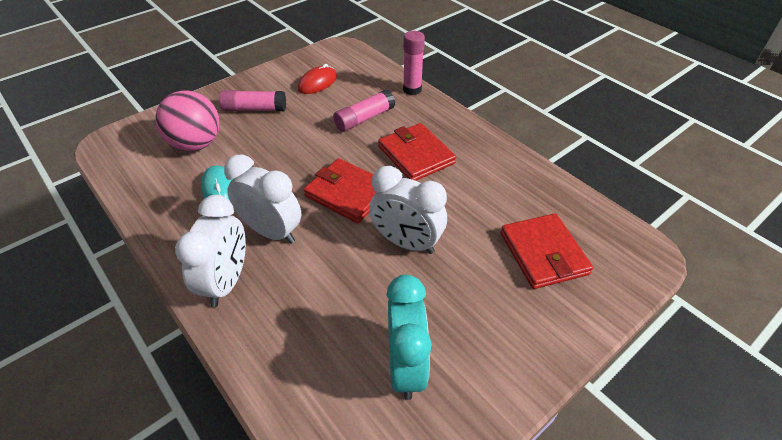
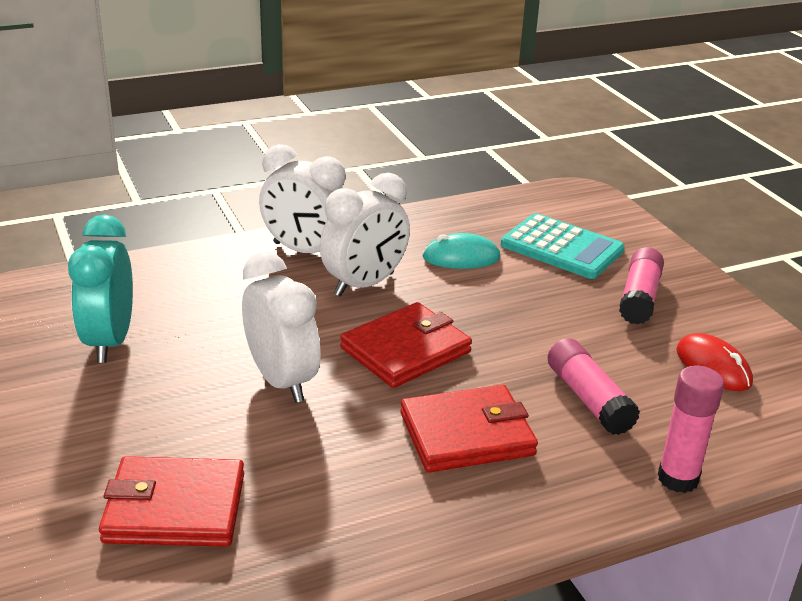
camera: 105 degrees right, 15 degrees down
pink ball [155,90,220,151] -> turquoise calculator [501,213,625,279]
white clock [369,166,447,254] -> white clock turned 105 degrees clockwise [242,252,321,403]
turquoise clock [386,275,432,400] -> turquoise clock turned 75 degrees clockwise [68,215,133,363]

